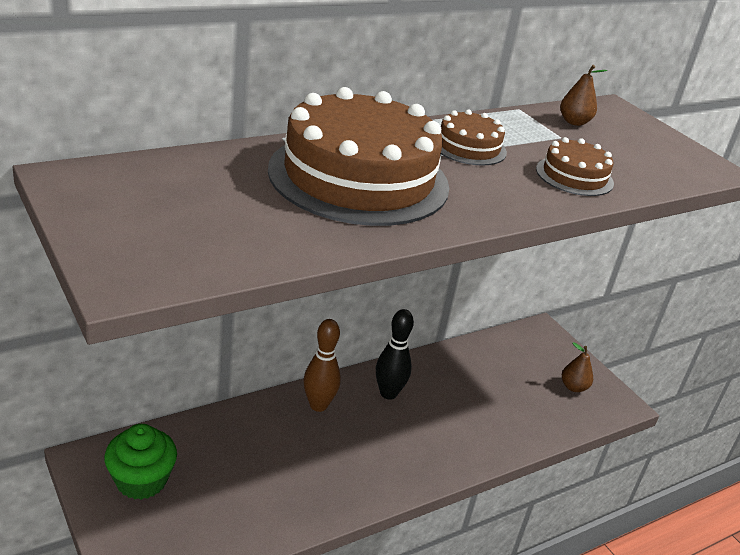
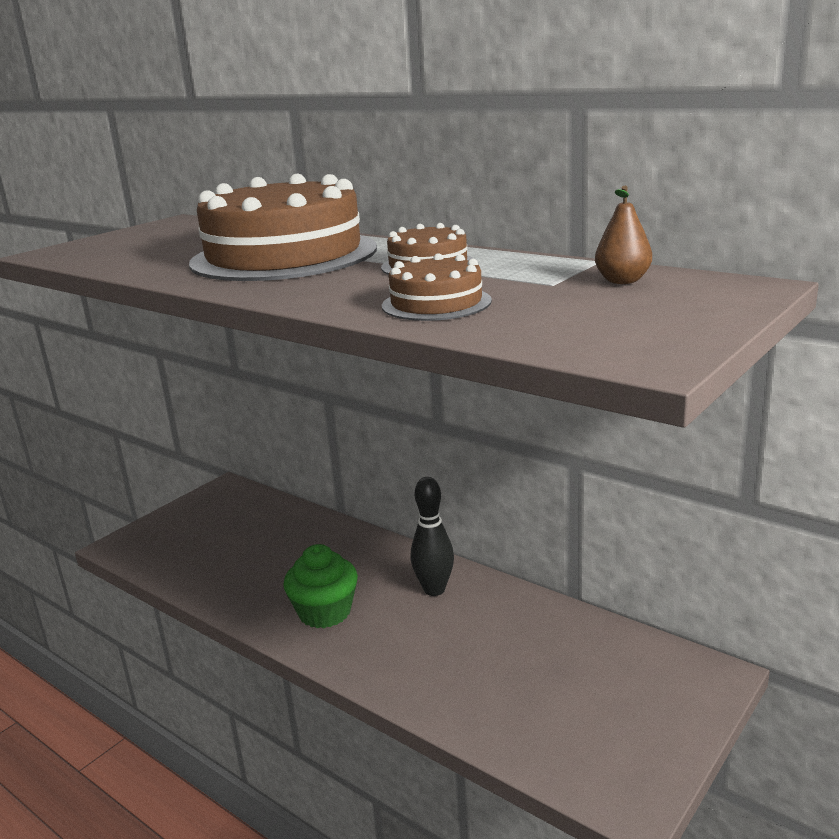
camera: 75 degrees right, 10 degrees down
green cupcake [104,424,177,500] -> green cupcake moved to [283,544,358,628]
brown bowling pin [303,319,341,412] -> none
brown pear [562,342,593,392] -> none

